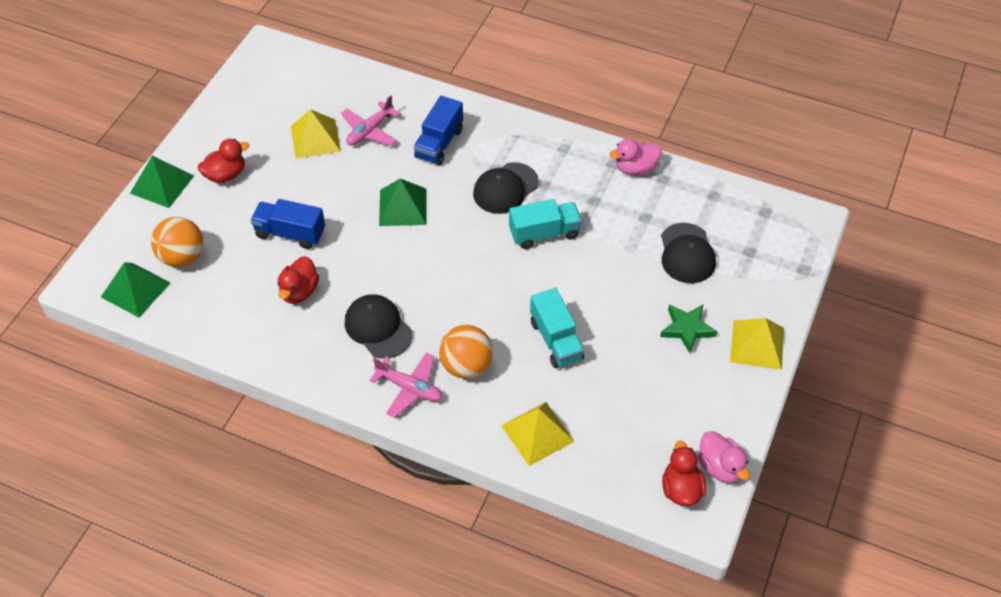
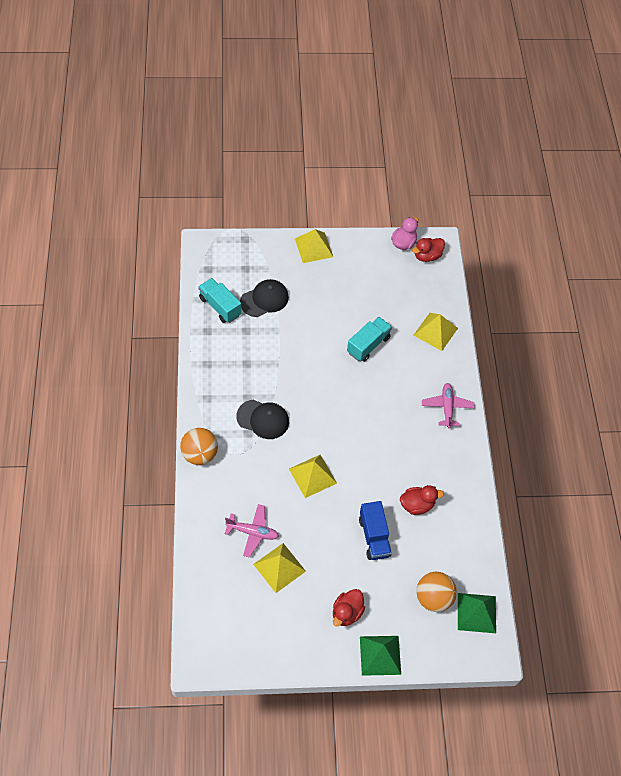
camera: 120 degrees left, 5 degrees up
red duck [198,139,249,183] -> red duck turned 90 degrees counterclockwise [333,589,365,626]
black cap [345,294,413,359] -> none
green pyramid [379,179,427,226] -> yellow pyramid [289,455,337,498]
blue truck [414,96,463,165] -> none
orange ball [439,325,493,379] -> orange ball moved to [180,428,218,465]
turquoise truck [509,199,582,249] -> turquoise truck moved to [198,278,242,323]
pink duck [610,139,662,175] -> none
green star [660,305,718,353] -> none

